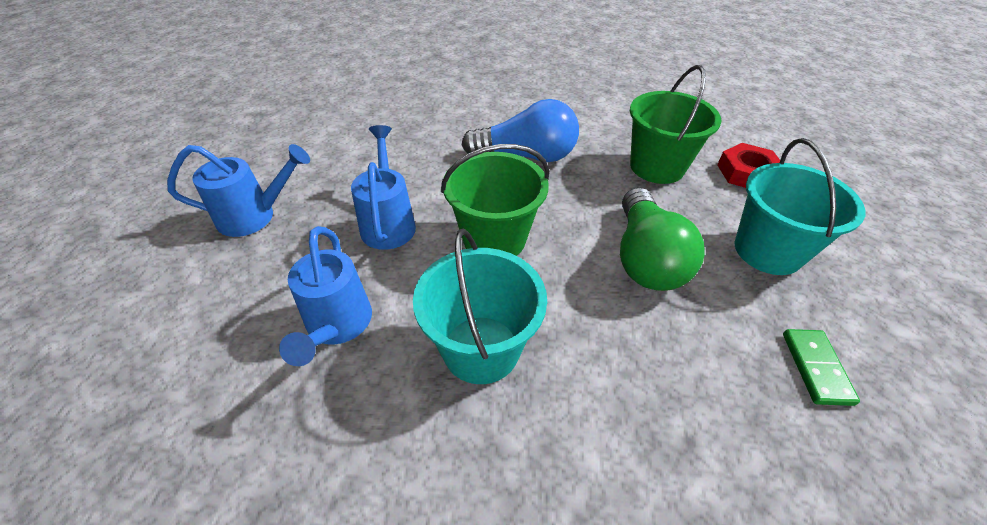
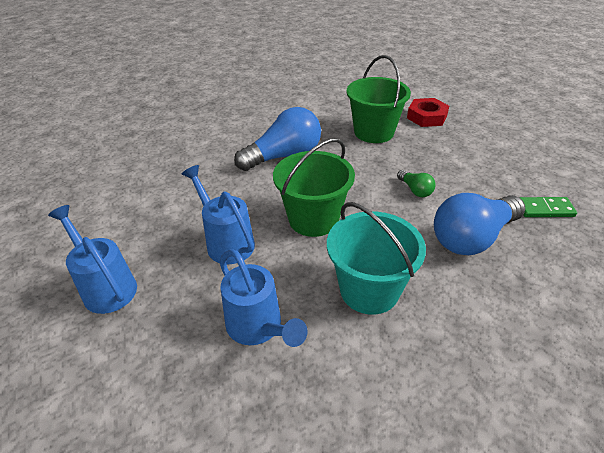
camera: 30 degrees left, 5 degrees down
blue watering can [167,144,310,237] -> blue watering can turned 90 degrees counterclockwise [48,205,137,314]
green light bulb [620,188,704,291] -> green light bulb [397,170,436,197], size x0.46
turquoise bucket [735,138,865,275] -> none
green domino [783,329,860,406] -> green domino turned 60 degrees counterclockwise [519,197,577,217]
none -> blue light bulb [434,193,525,255]

